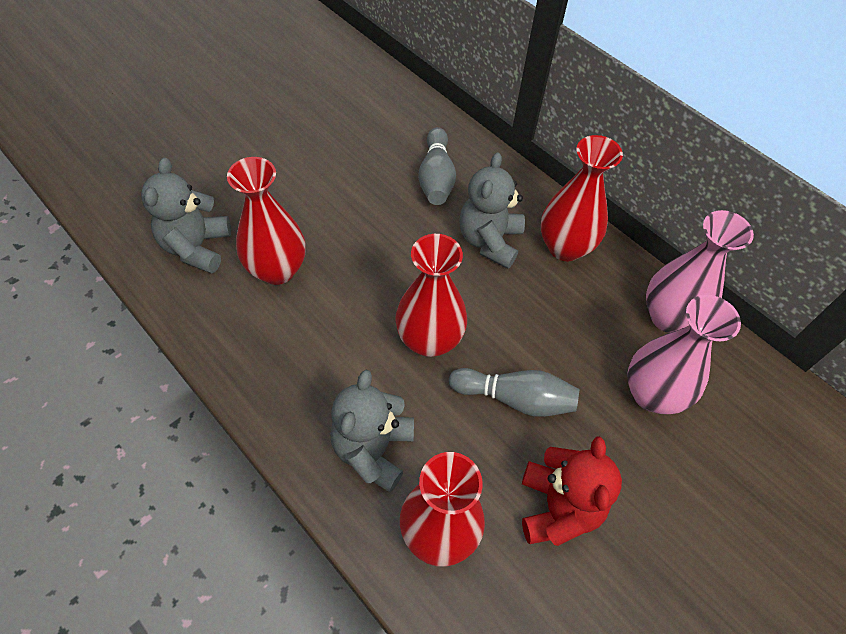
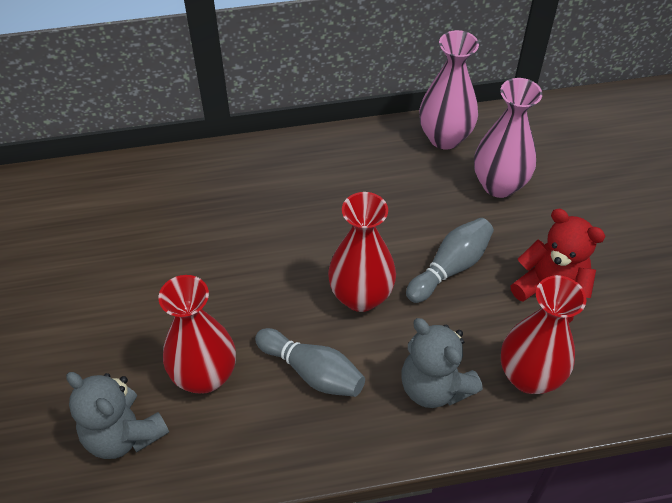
camera: 55 degrees left, 5 degrees down
grey bowling pin [418,127,456,205] -> grey bowling pin moved to [255,328,365,397]
grey teddy bear [459,152,525,269] -> none
red vase [541,135,623,261] -> none

